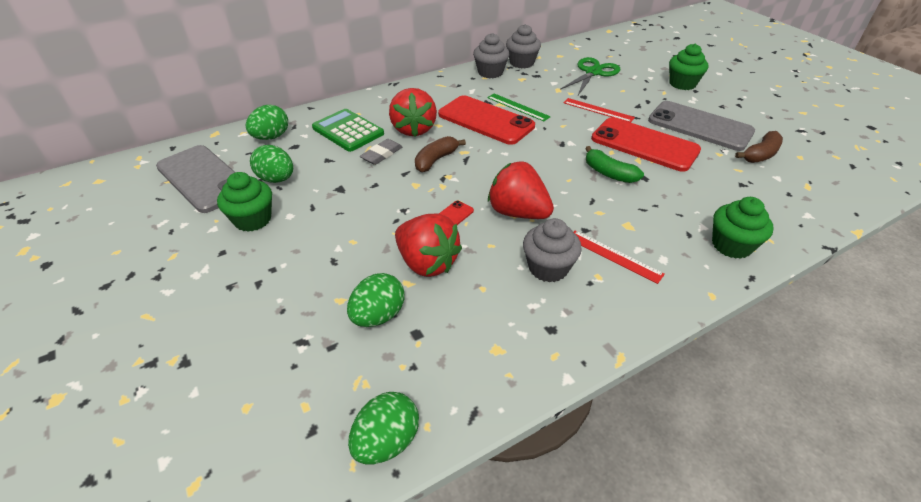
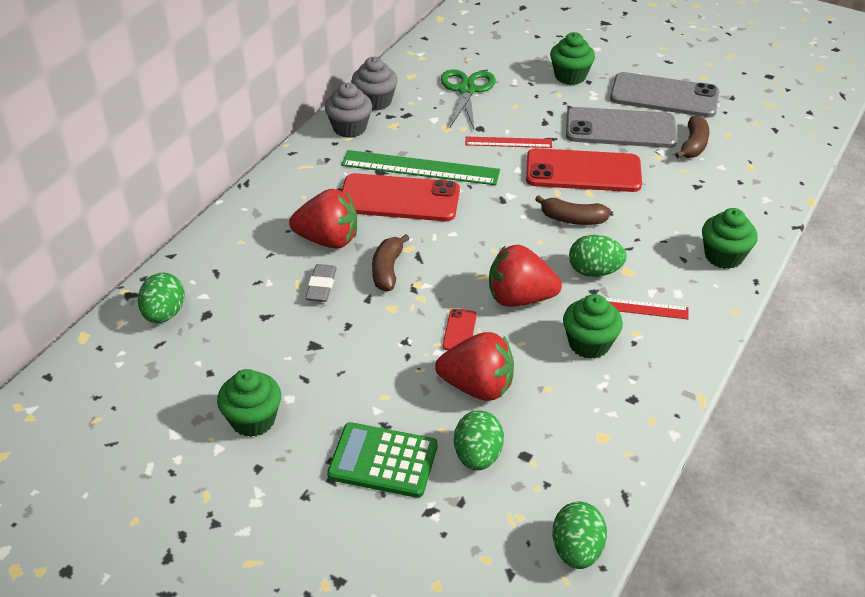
camera: 30 degrees left, 0 degrees up
grey phone [156,145,235,213] -> grey phone moved to [610,72,719,117]
green egg [250,145,293,183] -> green egg moved to [569,235,627,277]
green calculator [312,109,384,152] -> green calculator moved to [327,422,438,498]
red strawberry [389,88,437,137] -> red strawberry turned 45 degrees counterclockwise [289,189,357,249]
green ruler [487,94,551,121] -> green ruler [341,150,500,185], size x1.77
grey cupcake [523,218,582,282] -> green cupcake [563,294,623,359]
green banana [585,146,644,183] -> brown banana [535,195,611,225]

